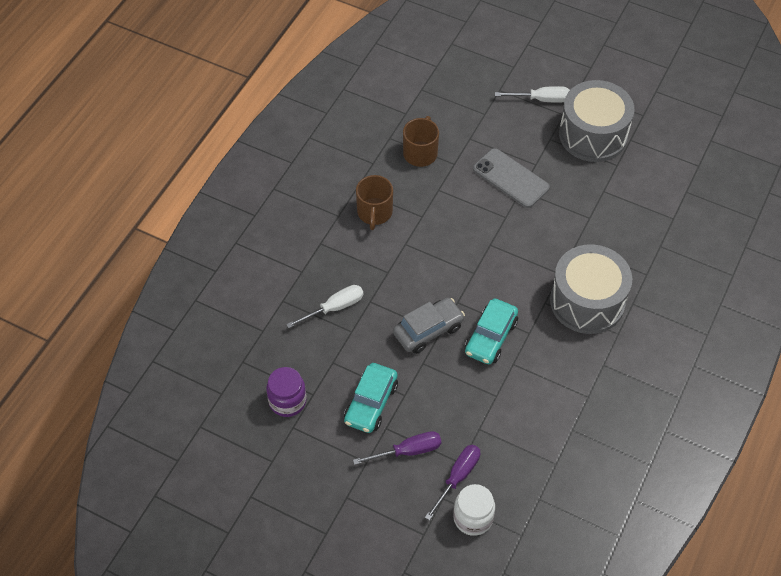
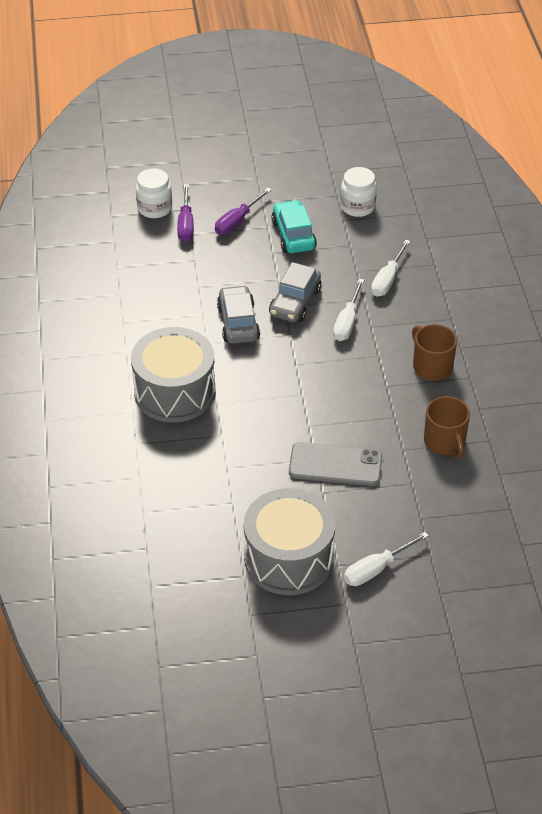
camera: 145 degrees right, 10 degrees down
purple jar [266,367,307,417] -> white jar [340,167,377,217]
turquoise car [465,299,518,364] -> grey car [217,285,260,344]
none -> white screwdriver [333,279,364,341]

